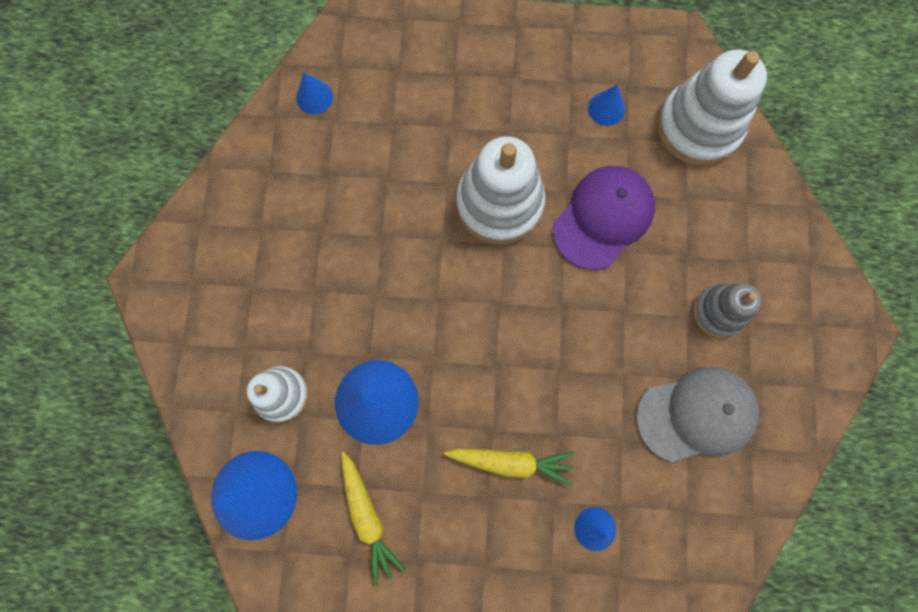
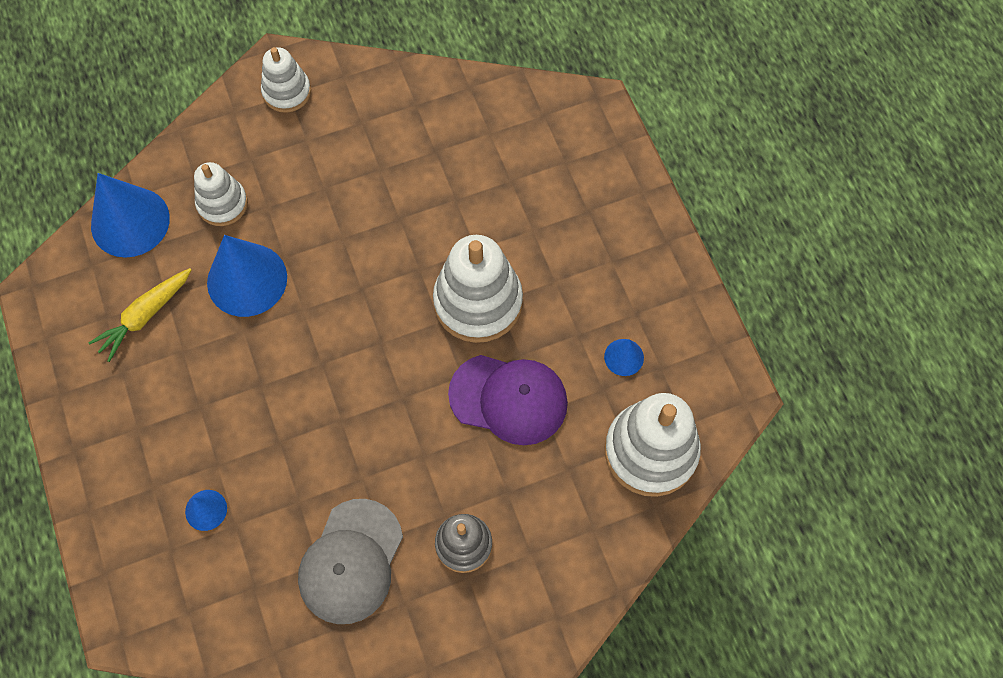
camera: 65 degrees right, 10 degrees down
blue cone [296,72,333,114] -> none
yellow carrot [444,448,575,486] -> none
grey cap [636,367,759,462] -> grey cap turned 60 degrees clockwise [298,499,403,624]
none -> white stacking toy [261,47,311,113]

